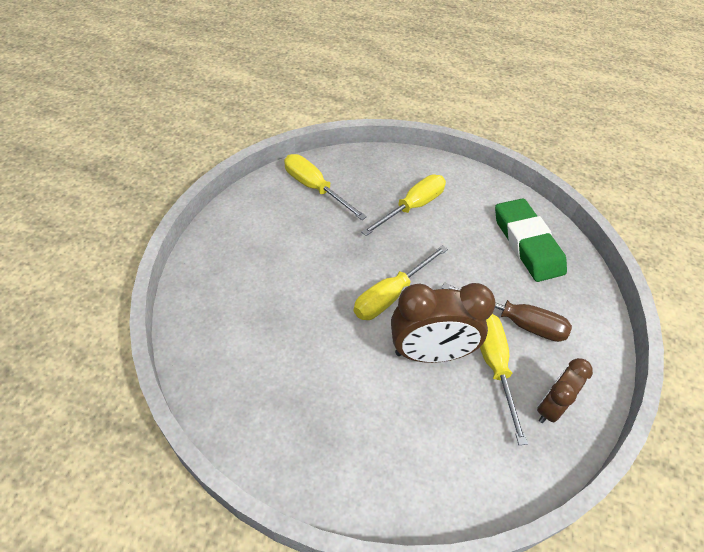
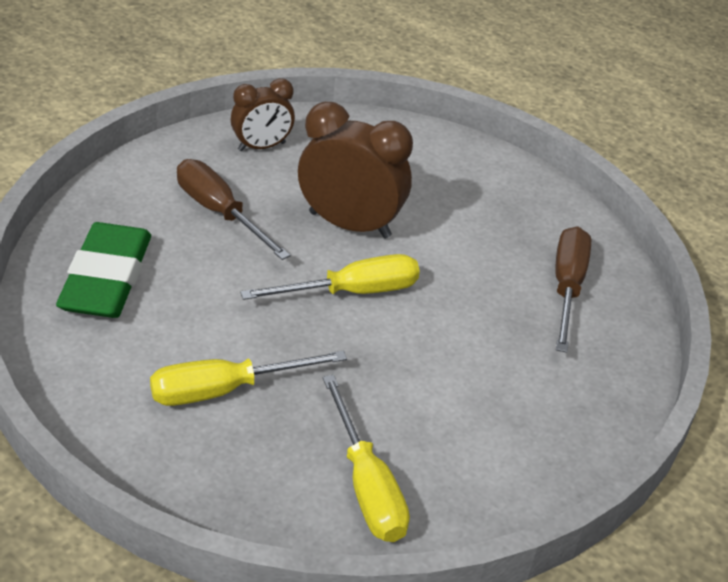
camera: 155 degrees left, 10 degrees down
yellow screwdriver [480,314,528,445] -> none
none -> brown screwdriver [555,226,591,353]

